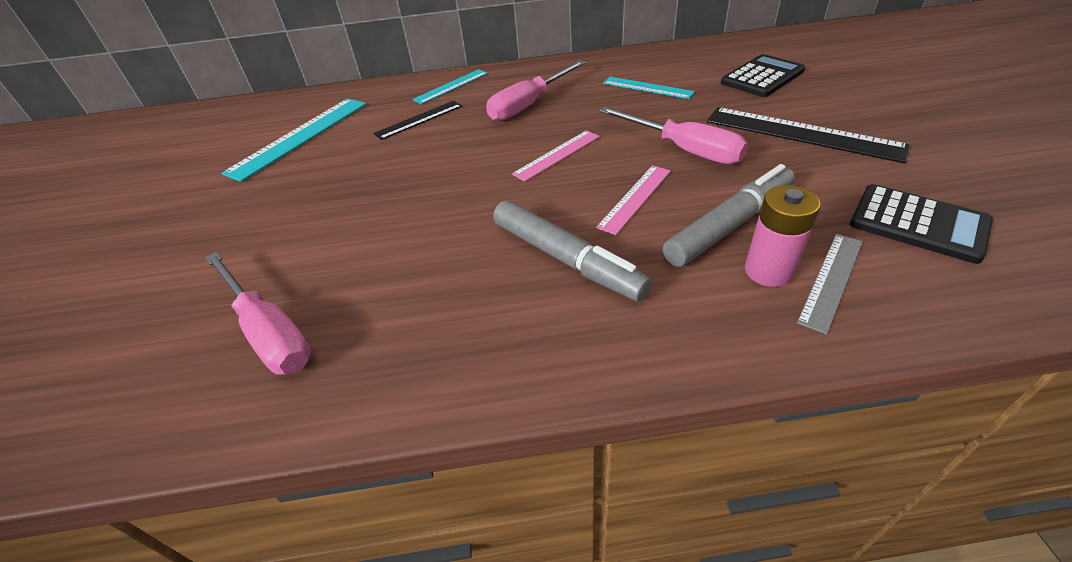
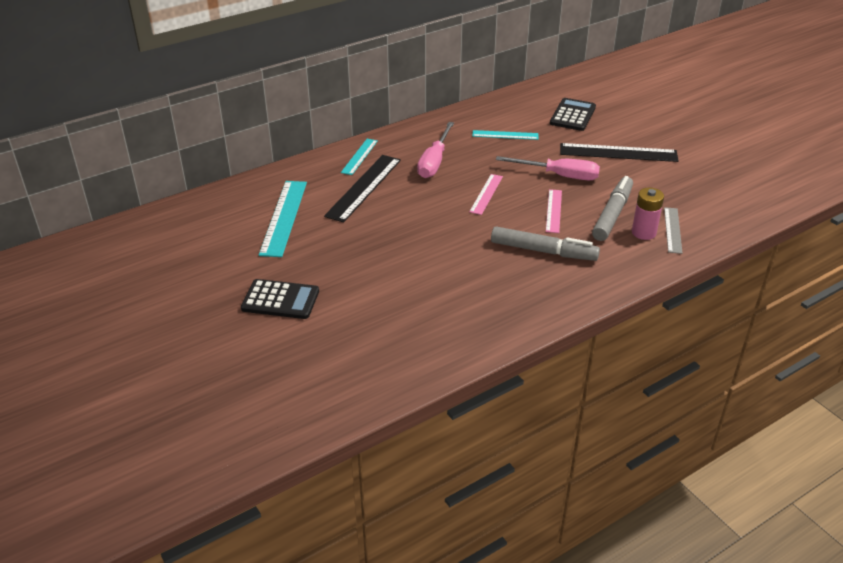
camera: 30 degrees left, 5 degrees down
pink screwdriver [205,252,311,375] -> none
black ruler [373,101,462,140] -> black ruler [324,155,401,222], size x1.71
black calculator [850,184,993,264] -> black calculator moved to [241,279,319,319]

